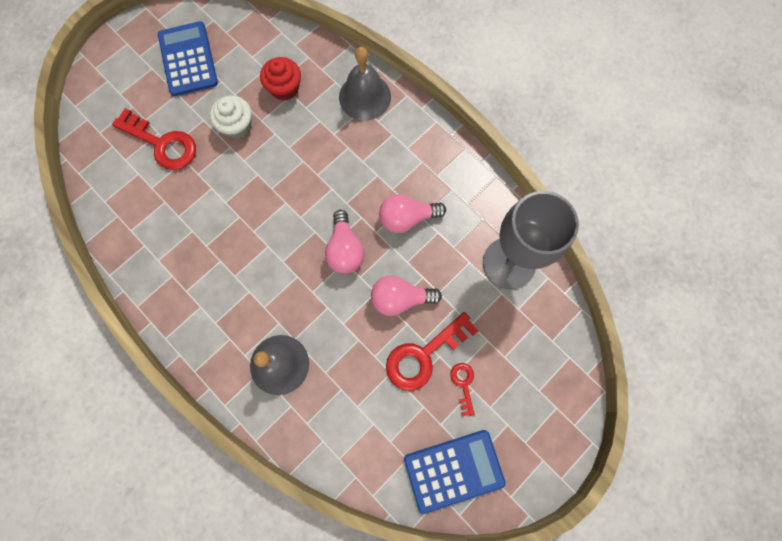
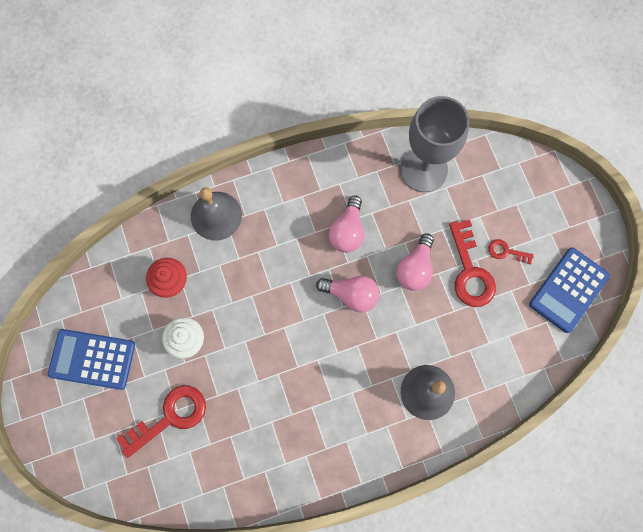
camera: 65 degrees left, 0 degrees up
blue calculator [404,430,506,514] -> blue calculator turned 150 degrees counterclockwise [529,247,610,333]

